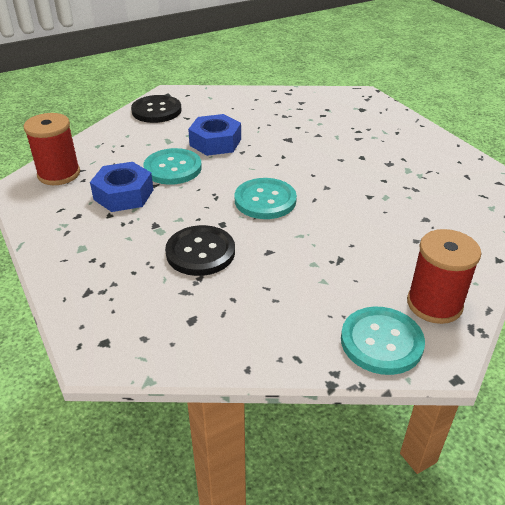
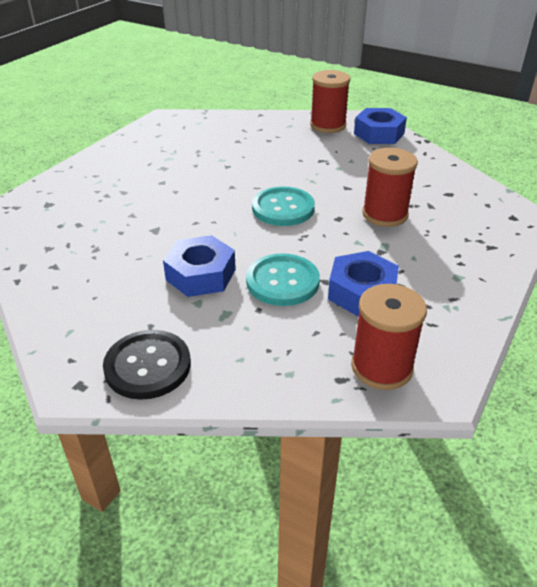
camera: 120 degrees left, 0 degrees up
black button [165,225,235,276] -> red spool [363,148,418,227]
turquoise button [341,307,425,375] -> blue nut [354,108,407,144]

